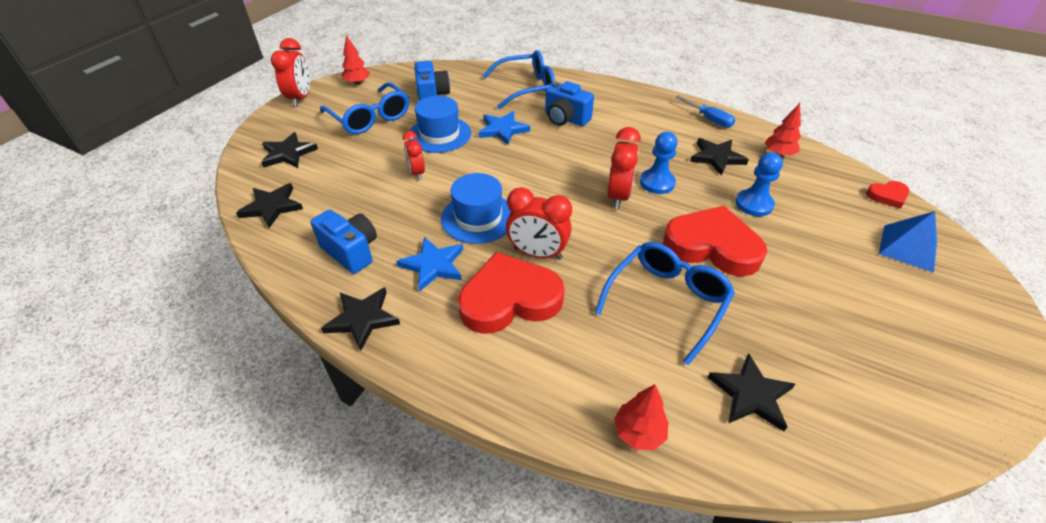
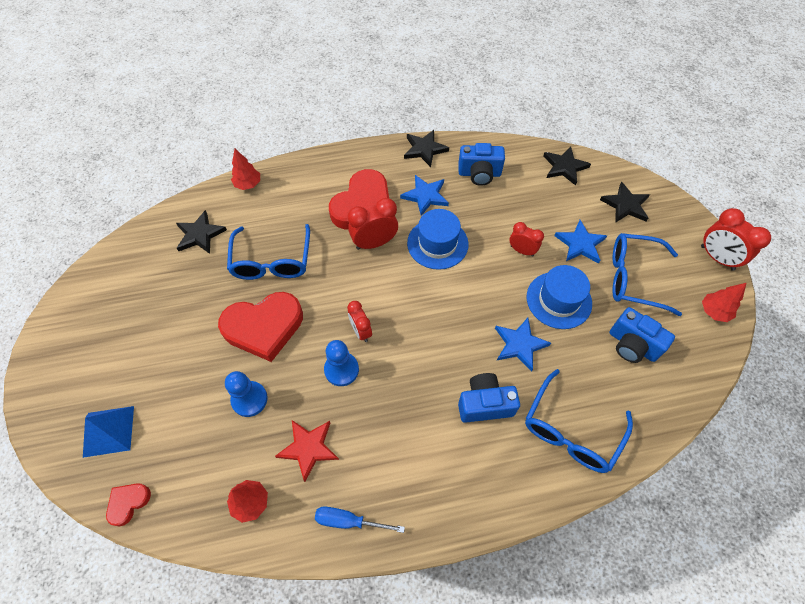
camera: 140 degrees right, 15 degrees up
red clock [607,127,641,209] -> red clock [347,301,372,342], size x0.64
black star [690,138,749,176] -> red star [275,420,339,482]
none -> blue star [554,220,607,264]

